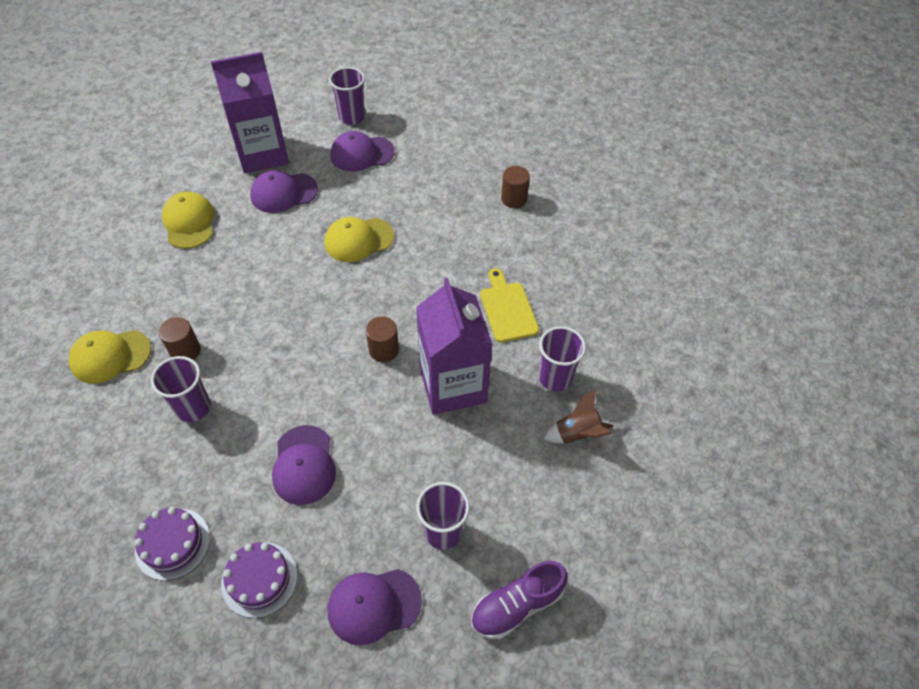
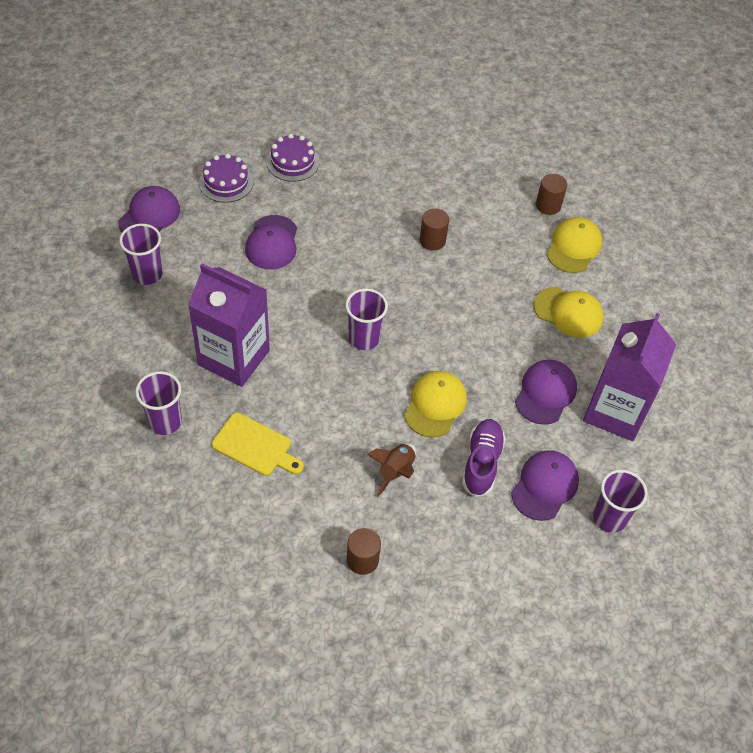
camera: 130 degrees right, 0 degrees up
yellow cap [69,330,151,384] -> yellow cap moved to [547,217,602,273]
purple cup [151,356,211,422] -> purple cup moved to [345,289,388,350]
purple cap [272,425,336,505] -> purple cap turned 120 degrees counterclockwise [245,215,297,270]
brown cylinder [366,316,399,362] -> brown cylinder moved to [536,174,567,215]
purple shoe [471,561,567,639] -> purple shoe moved to [462,419,506,497]
brown rocket [544,389,613,443] -> brown rocket moved to [367,443,416,497]

